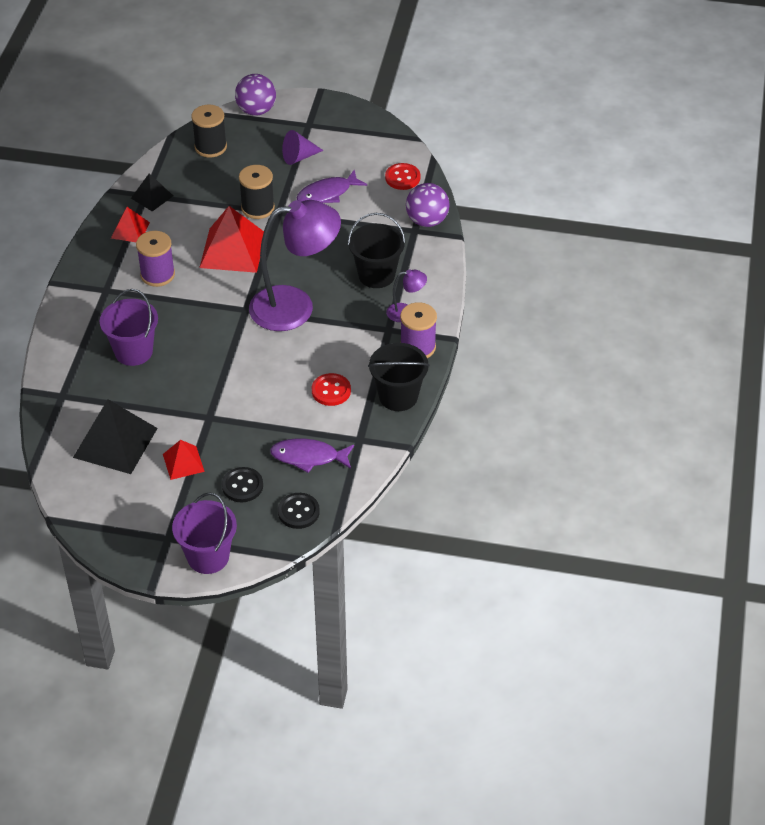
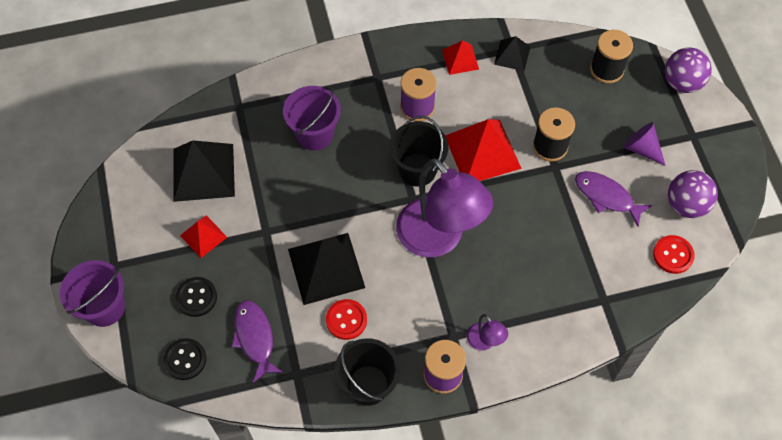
camera: 65 degrees right, 15 degrees up
black bucket [348,213,406,288] -> black bucket moved to [389,116,448,187]
purple ball [406,183,450,227] -> purple ball moved to [668,170,718,218]
none -> black pyramid [288,233,365,305]

